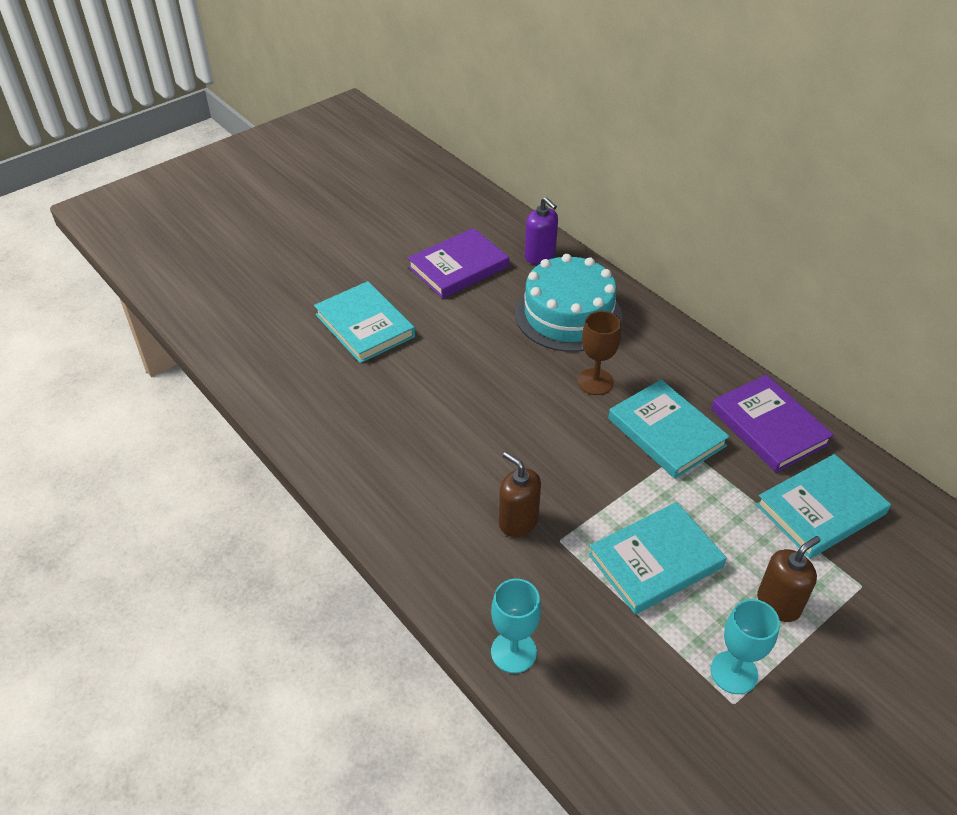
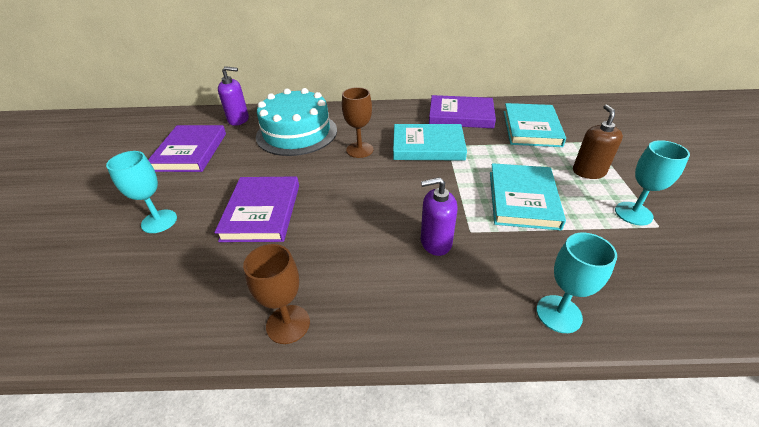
camera: 50 degrees left, 5 degrees down
turquoise book [314,281,415,363] -> turquoise goblet [106,151,177,233]
brown soap dispenser [499,452,541,537] -> purple soap dispenser [421,177,457,256]
none -> purple book [214,177,299,242]
none -> brown goblet [243,244,310,344]

